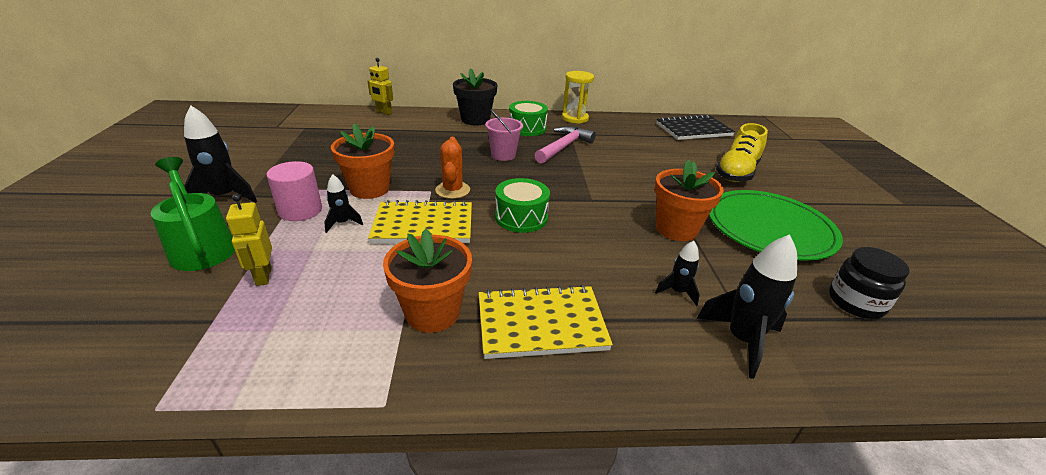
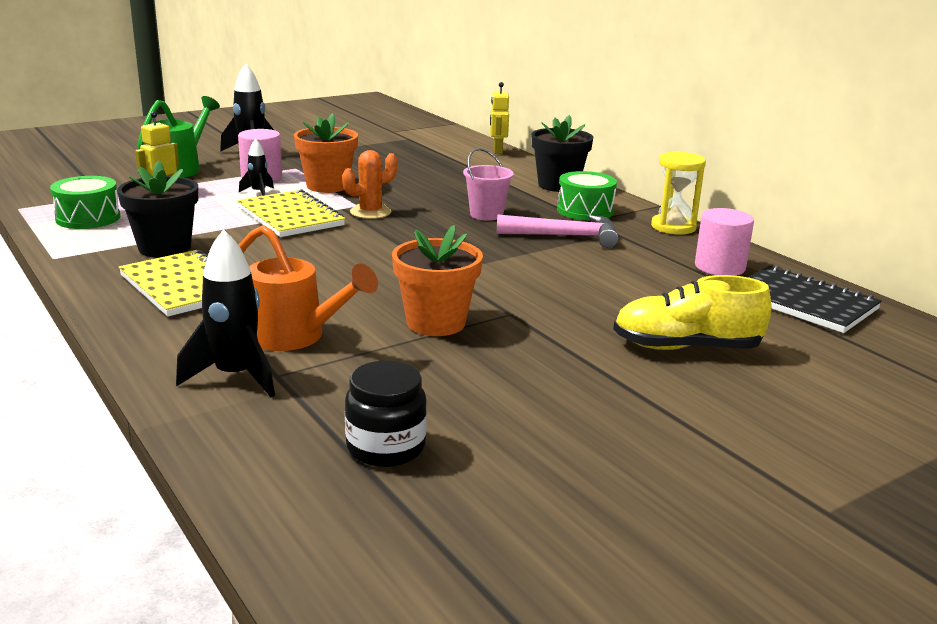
camera: 60 degrees right, 10 degrees down
orange flower pot [383,229,472,333] -> black flower pot [117,160,198,258]
green drum [495,178,550,233] -> green drum moved to [50,176,120,229]
black rocket [655,241,700,306] -> orange watering can [239,225,378,351]
green plate [709,190,843,261] -> none
none -> pink cylinder [695,208,754,276]

